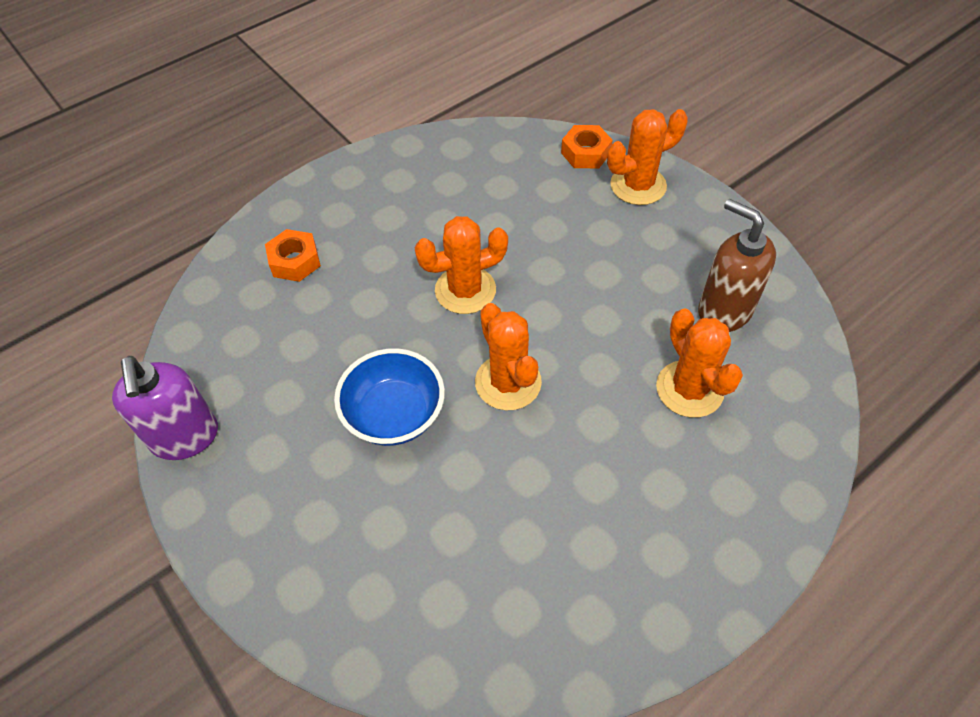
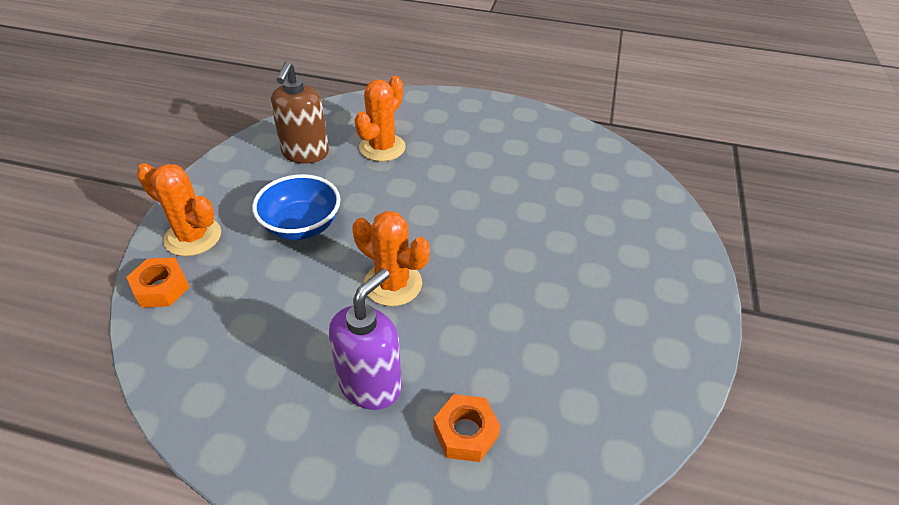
camera: 130 degrees left, 10 degrees down
purple soap dispenser [112,356,218,460] -> purple soap dispenser moved to [329,269,402,410]
blue bowl [334,348,445,446] -> blue bowl moved to [252,174,340,240]
orange cactus [475,303,542,410] -> none

